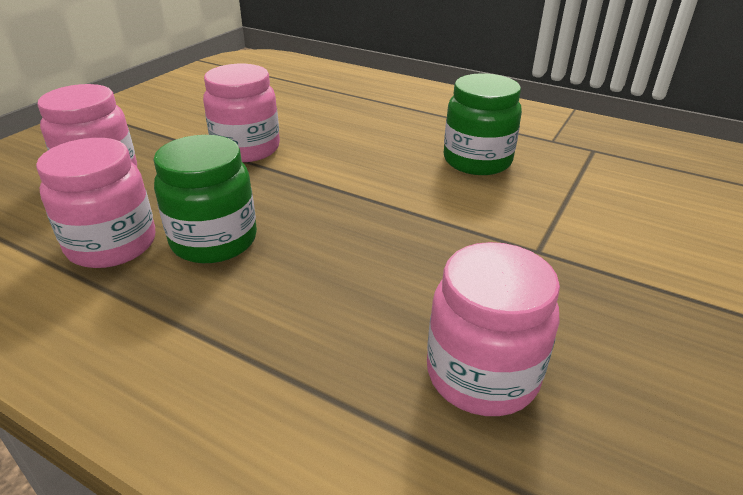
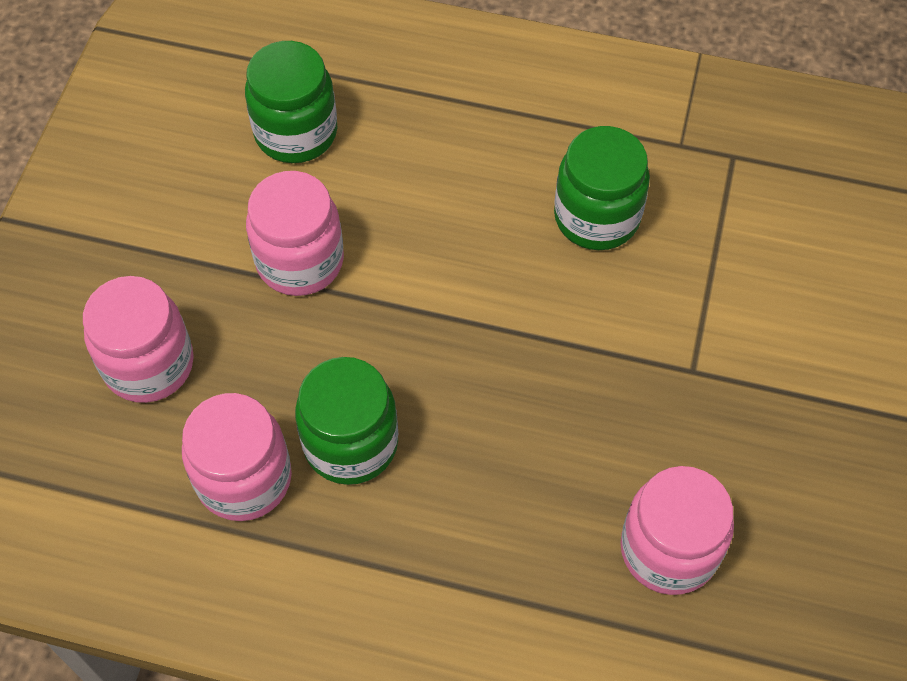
camera: 15 degrees left, 25 degrees up
none -> green jar [245,41,337,163]

